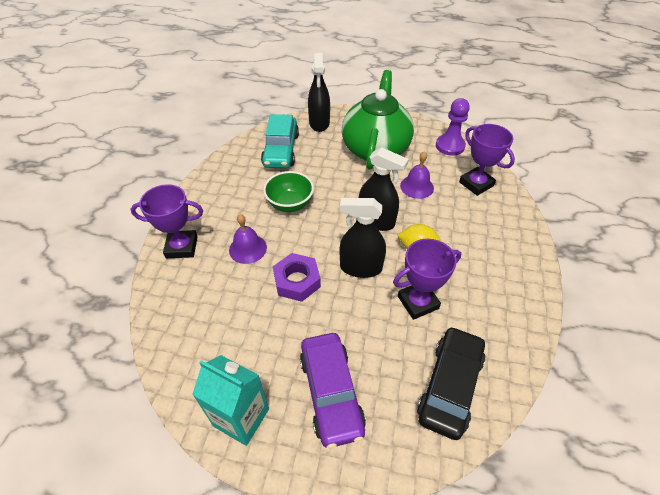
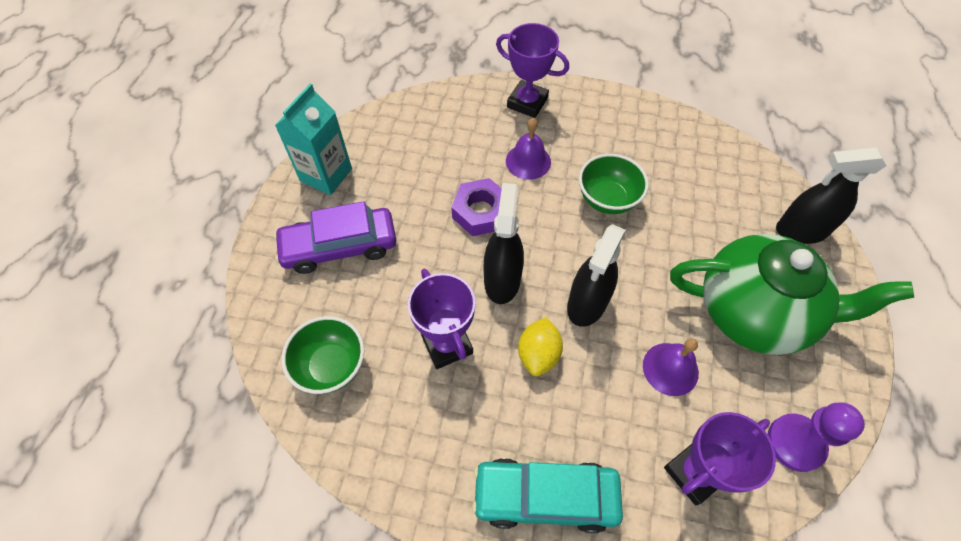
camera: 90 degrees right, 10 degrees up
purple trophy [131,184,203,258] -> purple trophy turned 60 degrees counterclockwise [496,23,569,118]
turquoise car [261,114,299,168] -> turquoise car moved to [472,458,623,533]
black car [417,326,485,440] -> green bowl [282,316,364,394]

